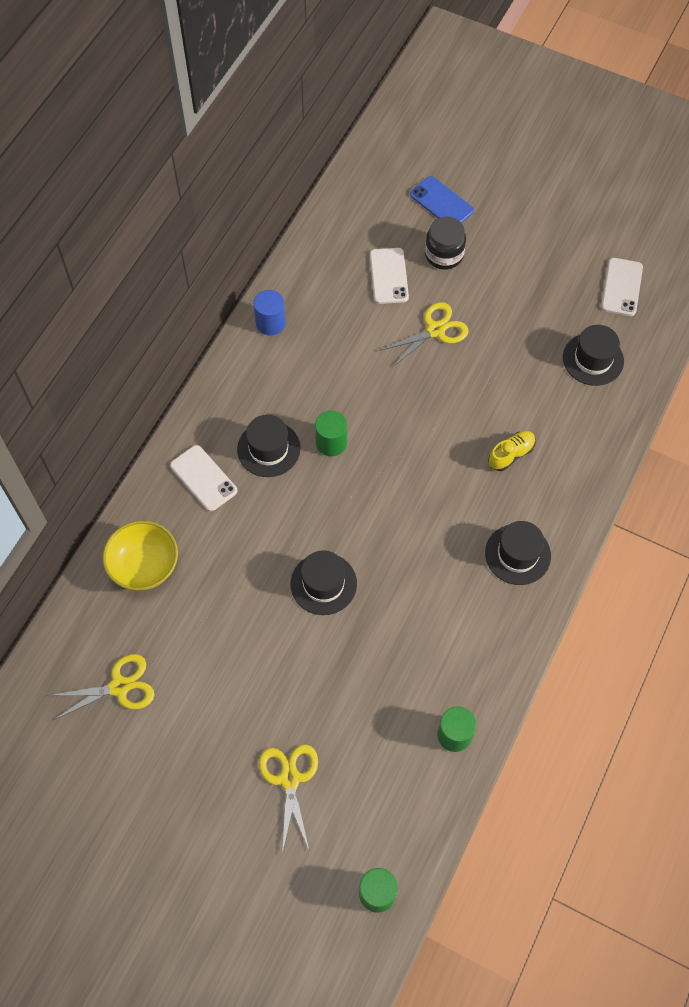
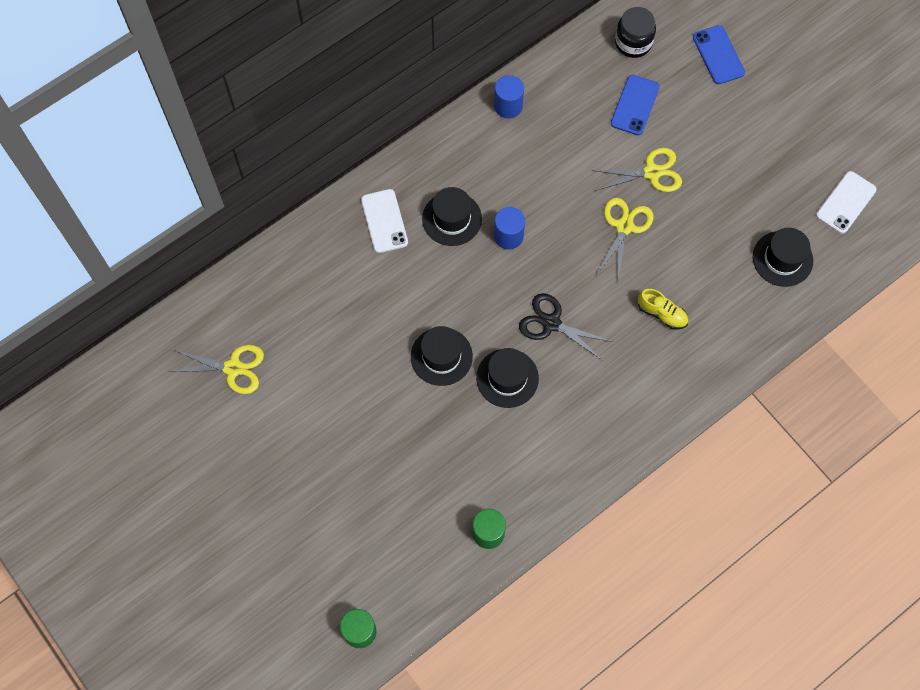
camera: 25 degrees right, 5 degrees up
yellow bowl [103,521,178,591] -> none
yellow scissors [259,745,318,854] -> yellow scissors moved to [597,198,654,278]
green cylinder [315,411,347,456] -> blue cylinder [494,207,525,249]
white phone [370,248,409,304] -> blue phone [611,75,660,135]
black jar [425,217,466,270] -> black jar moved to [615,7,656,58]
black hat [485,521,551,585] -> black hat moved to [476,348,539,408]
yellow shoe [488,431,536,471] -> yellow shoe turned 45 degrees clockwise [638,289,688,330]
none -> black scissors [519,293,613,360]

